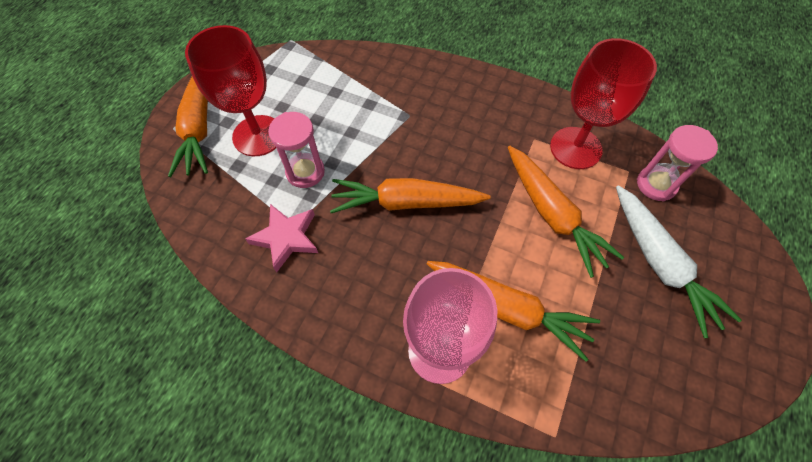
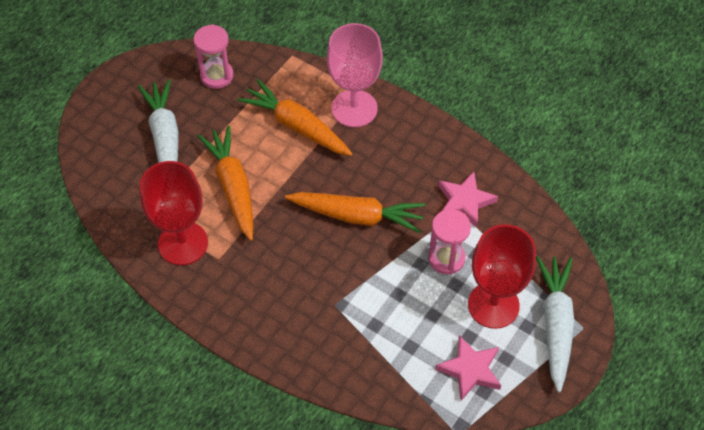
camera: 170 degrees left, 5 degrees down
orange carrot [168,77,208,177] -> white carrot [536,256,575,392]
pink hourglass [637,125,718,202] -> pink hourglass moved to [194,24,234,89]
none -> pink star [435,335,501,401]

